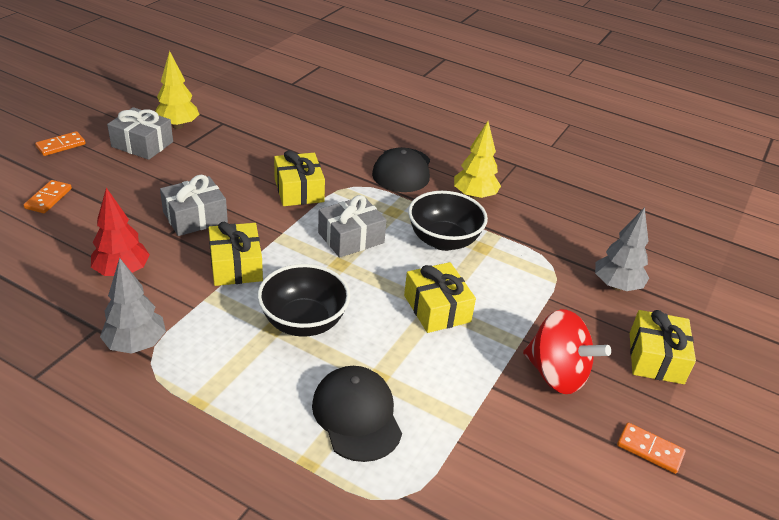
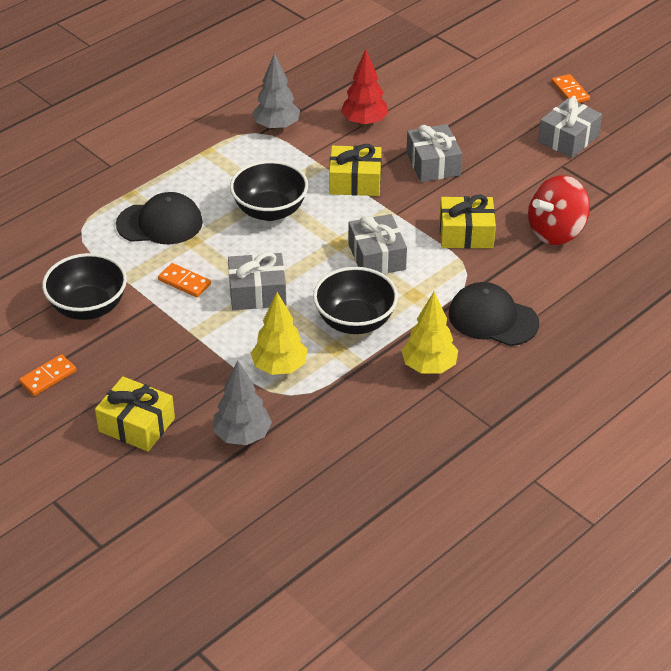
camera: 110 degrees right, 5 degrees up
orange domino [24,180,72,213] -> orange domino moved to [158,263,211,297]
yellow tree [155,51,199,129] -> yellow tree moved to [251,292,307,375]
yellow gift [404,262,476,333] -> grey gift [228,252,286,310]
red spinning top [523,309,611,394] -> red spinning top moved to [528,175,590,245]
none -> black bowl [42,253,127,320]

